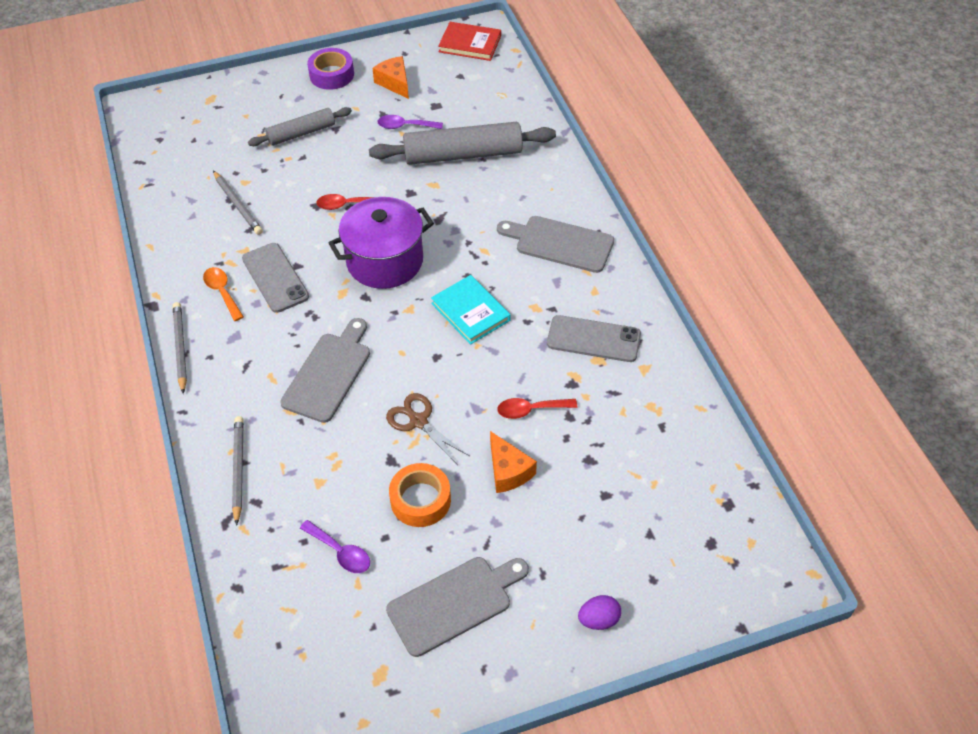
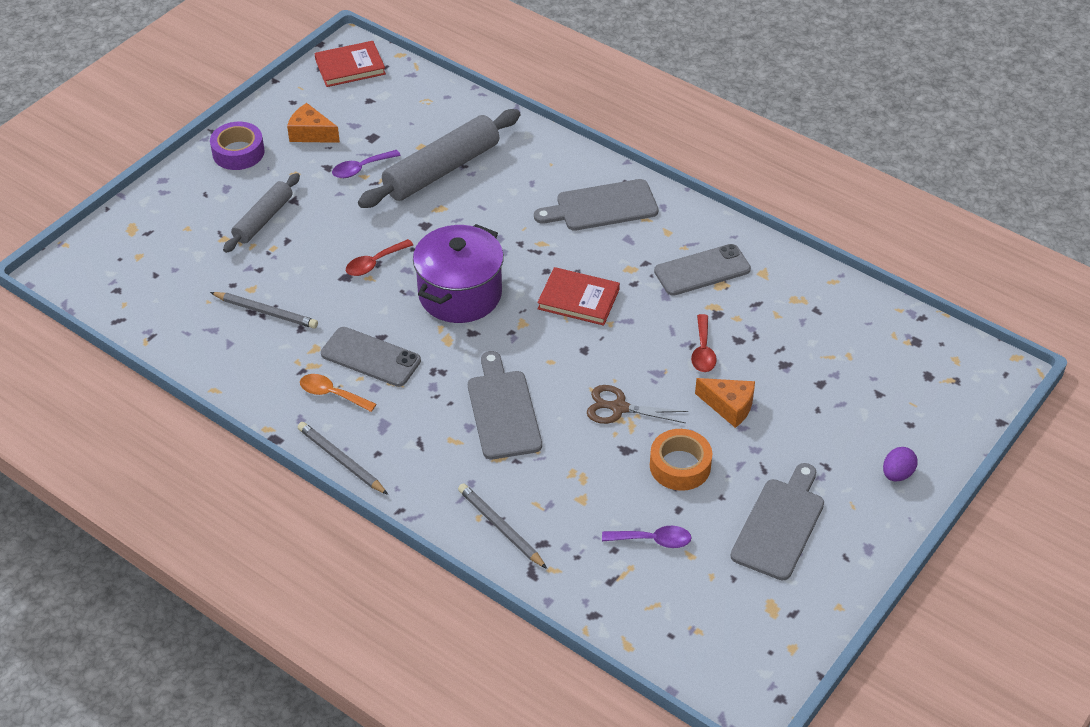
camera: 35 degrees left, 5 degrees down
turquoise book [431,275,511,345] -> red book [537,267,620,326]
red spoon [497,398,577,419] -> red spoon turned 45 degrees counterclockwise [691,314,717,372]

